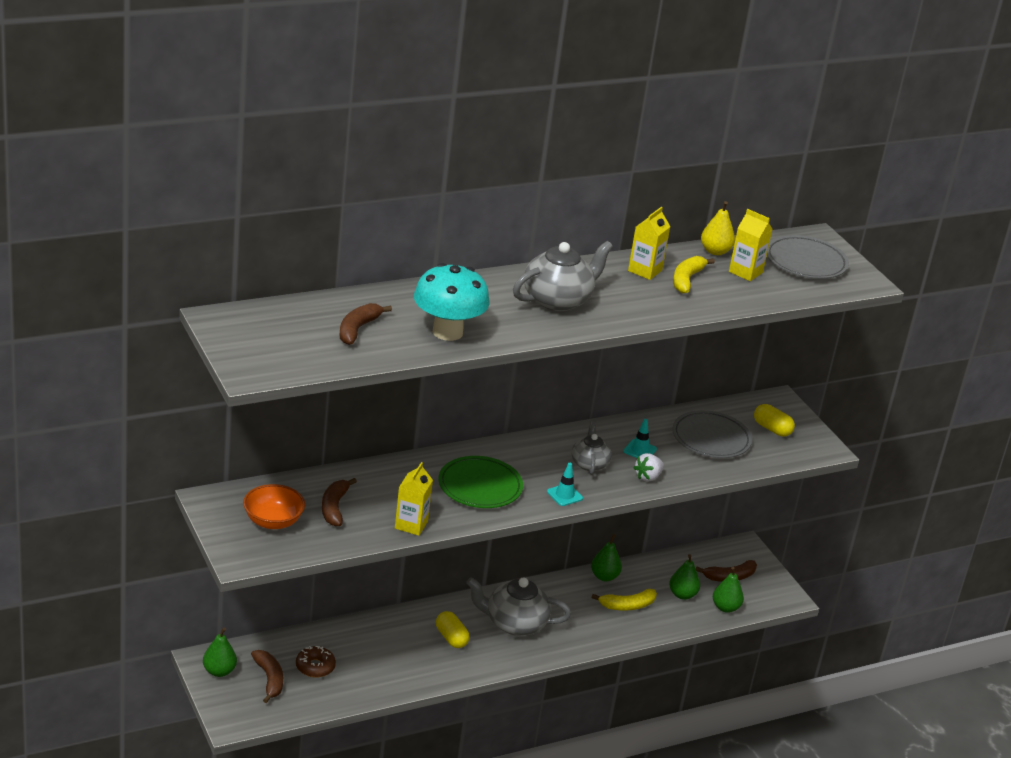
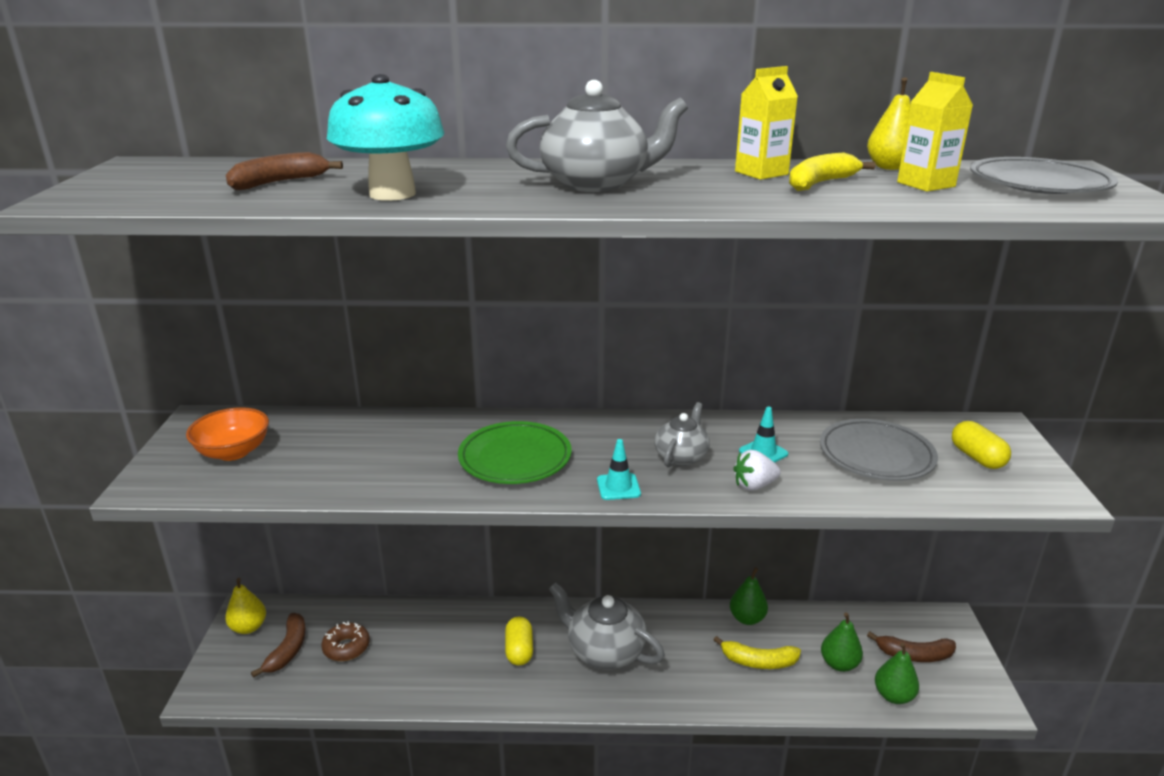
camera: 30 degrees right, 5 degrees down
green pear [203,628,237,677] -> yellow pear [225,578,266,634]
brown banana [322,478,357,526] -> none
yellow carton [395,462,433,536] -> none

